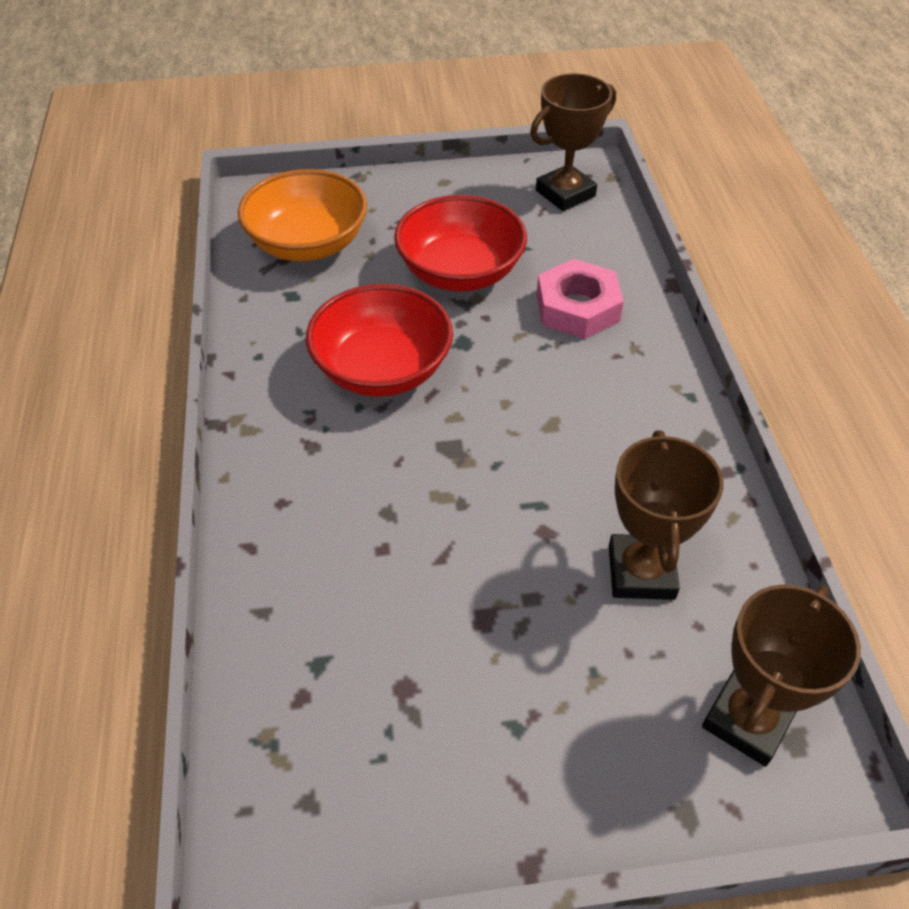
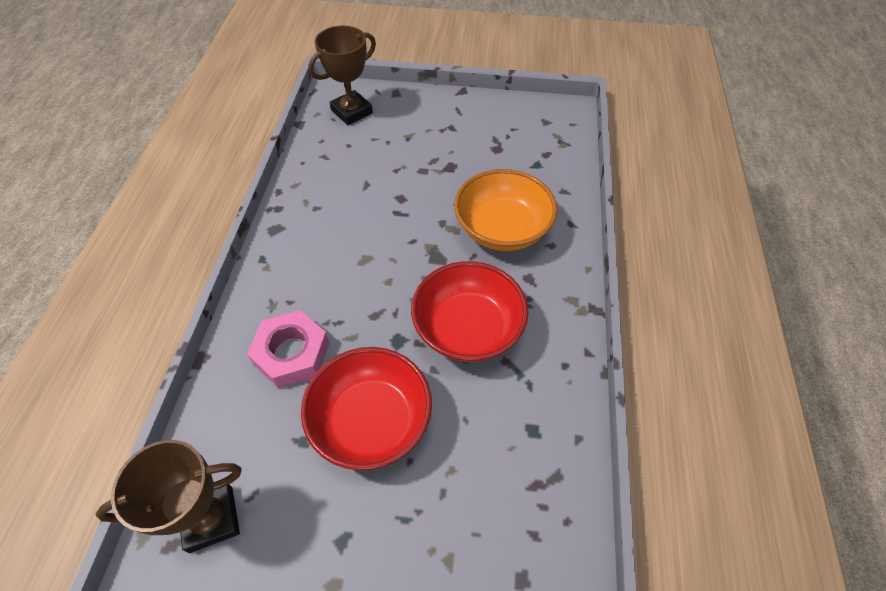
camera: 165 degrees left, 5 degrees up
orange bowl [238,169,367,261] -> orange bowl moved to [454,169,558,251]
brown trophy [609,430,724,600] -> none

